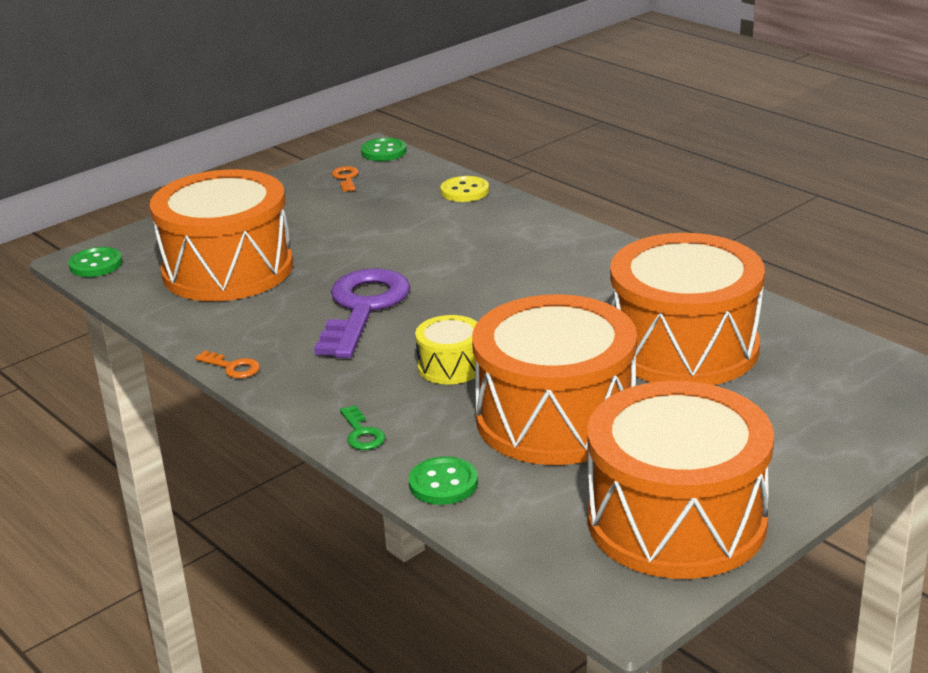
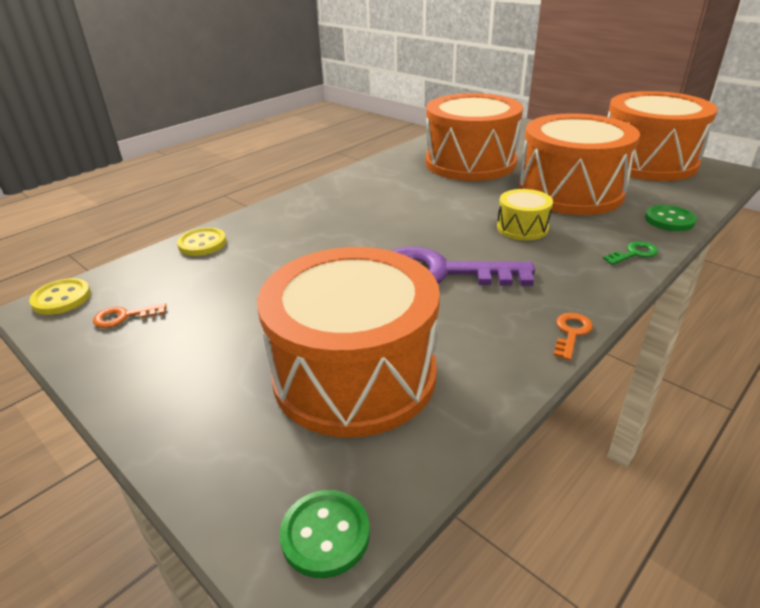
camera: 95 degrees left, 5 degrees up
green button [361,138,407,161] -> yellow button [29,278,91,315]

